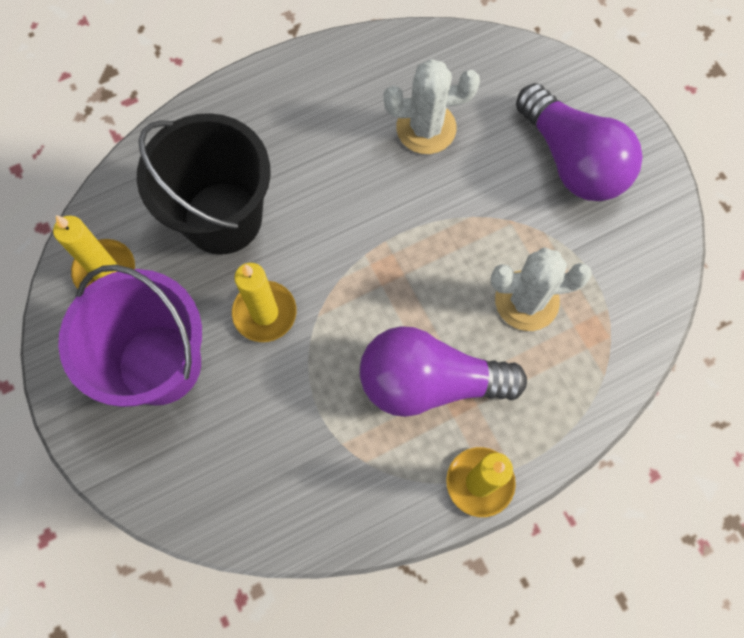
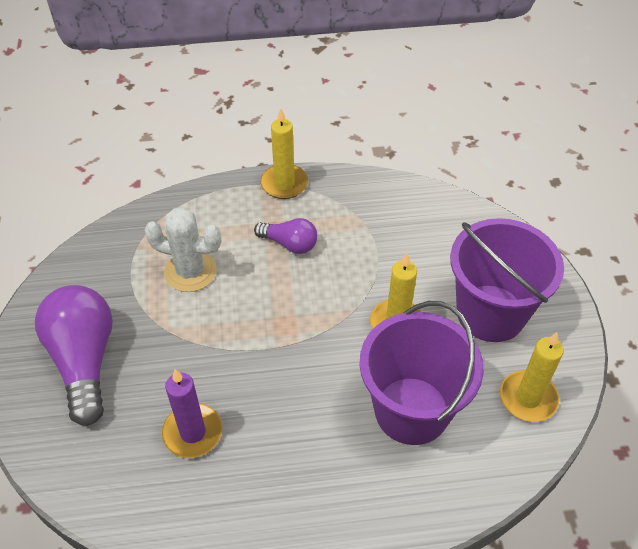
camera: 160 degrees left, 20 degrees down
black bucket [137,113,271,255] -> purple bucket [359,301,484,445]
purple light bulb [360,326,527,417] -> purple light bulb [254,218,317,254], size x0.54
white cactus [384,59,480,154] -> purple candle [162,369,223,458]

